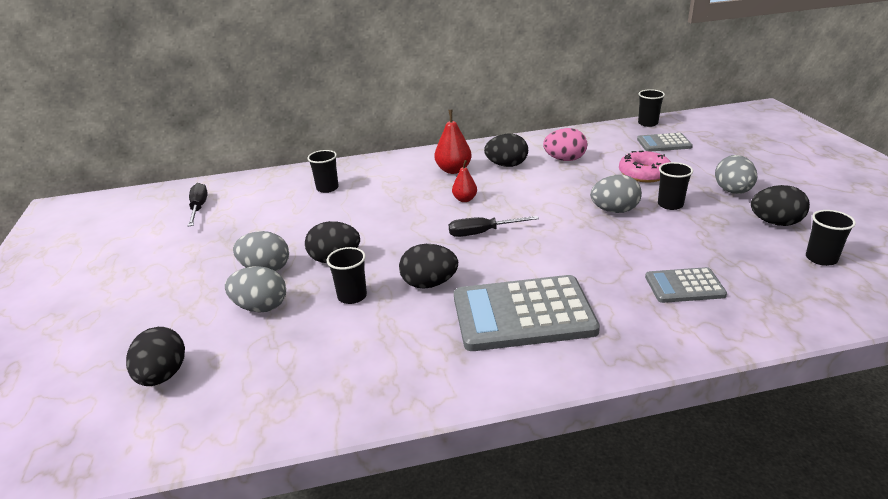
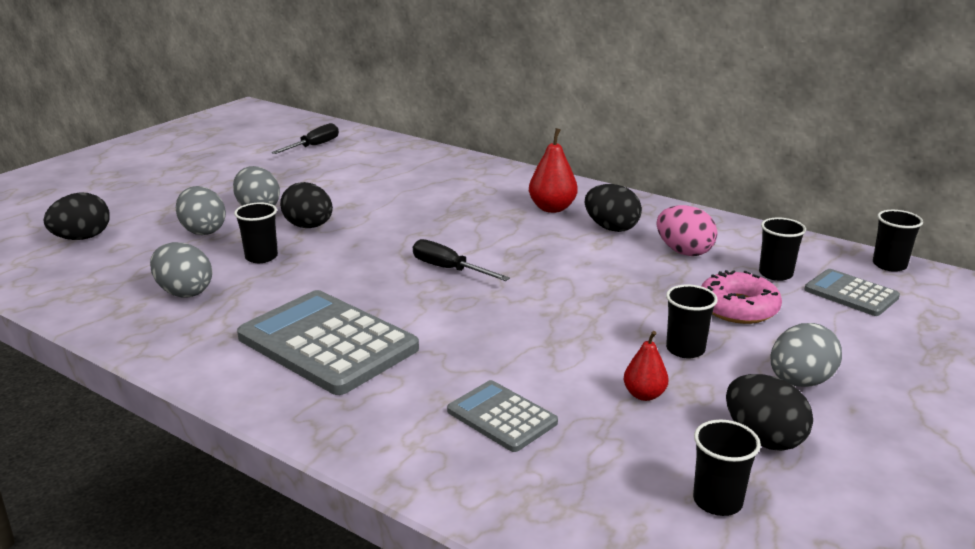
camera: 45 degrees right, 5 degrees down
black cup [307,150,339,193] -> black cup moved to [759,217,806,281]
black egg [399,244,458,289] -> none
red pear [452,160,477,202] -> red pear moved to [623,331,669,401]
grey egg [590,175,642,213] -> grey egg moved to [150,242,212,298]

